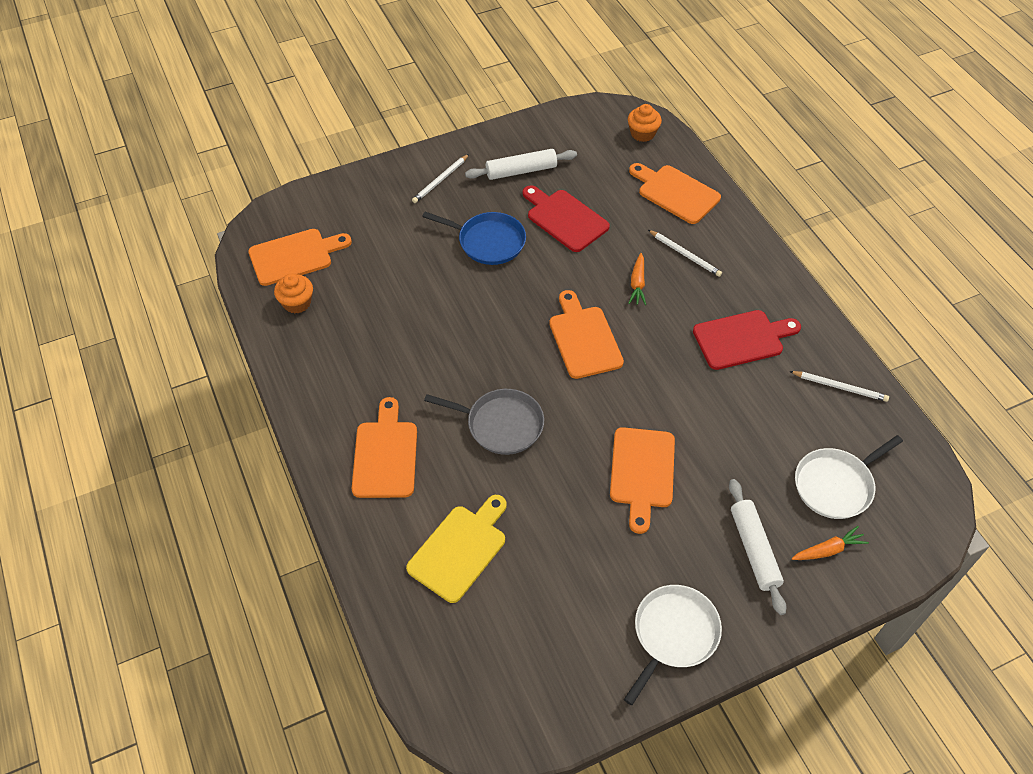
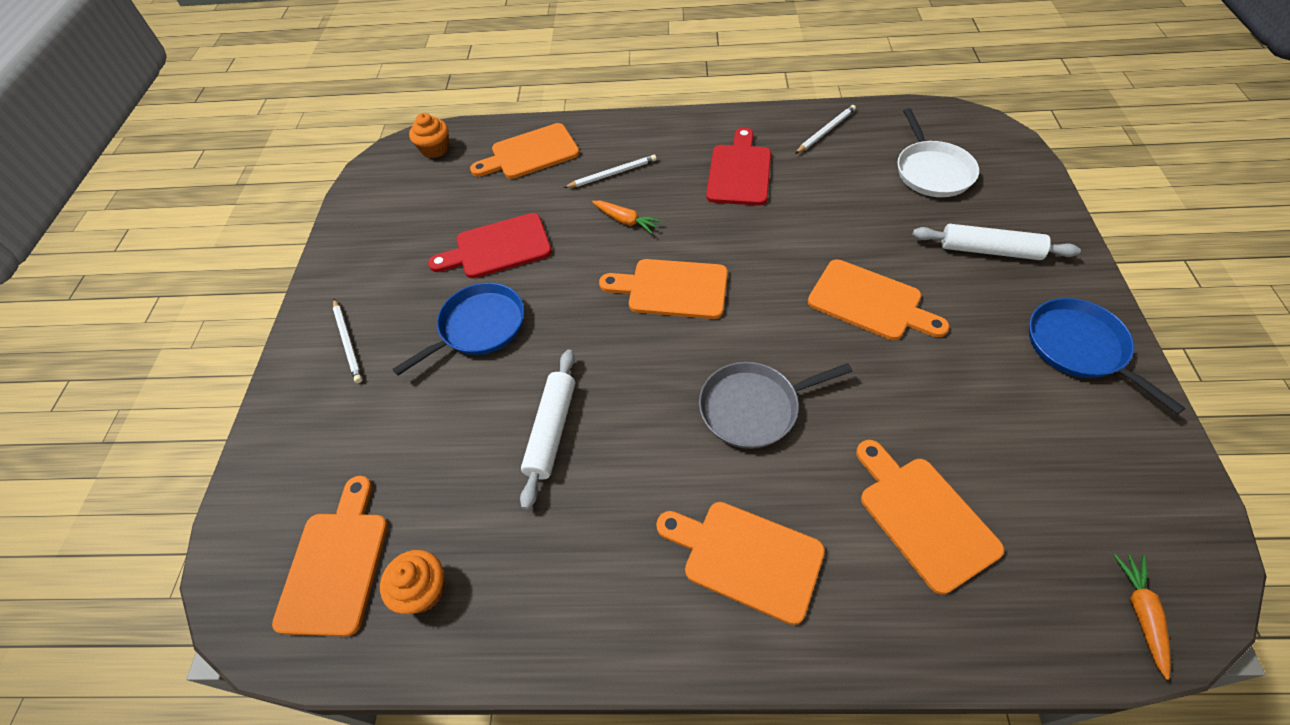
camera: 60 degrees left, 0 degrees up
yellow cutting board [406,495,507,603] -> orange cutting board [856,440,1004,595]
grey pan [424,389,544,455] -> grey pan turned 150 degrees counterclockwise [699,362,852,449]
white rolling pin [465,149,577,180] -> white rolling pin moved to [520,349,575,510]
white pan [624,585,722,705] -> blue pan [1029,298,1185,414]
orange carrot [792,526,869,560] -> orange carrot moved to [1114,554,1171,680]

